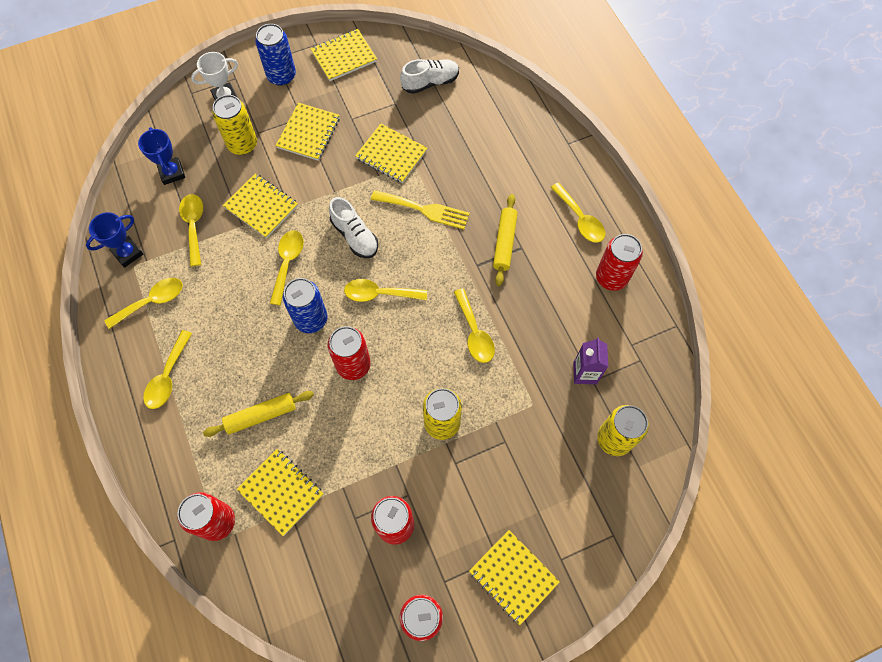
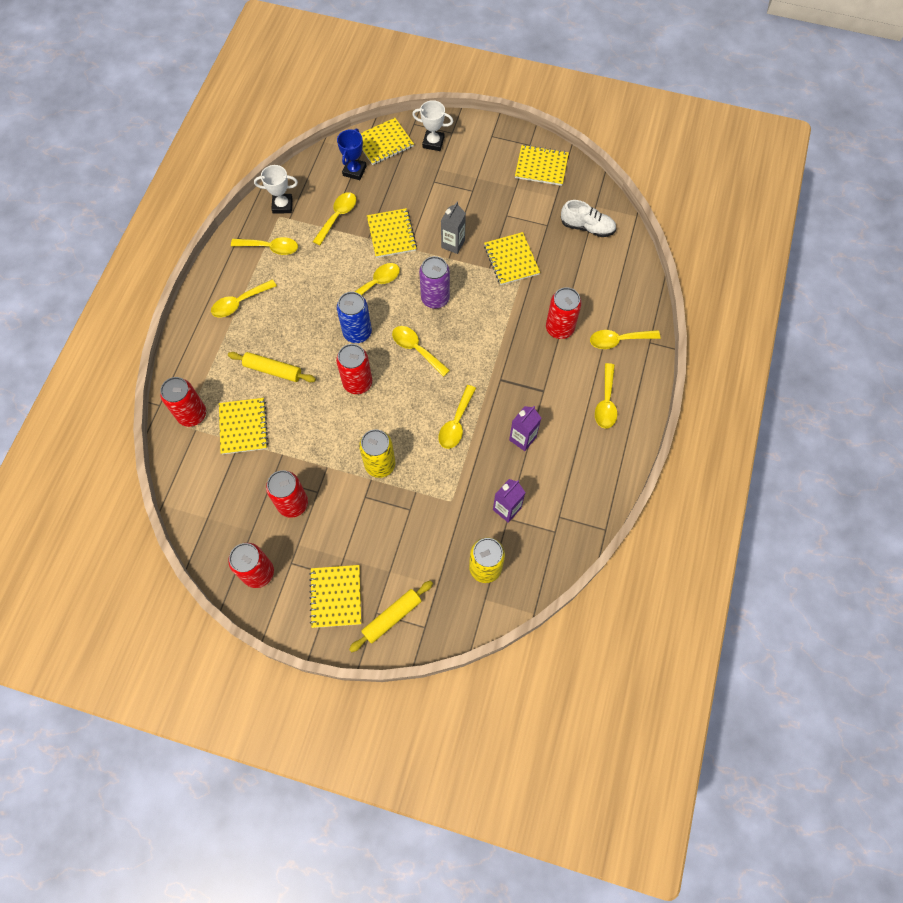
camera: 40 degrees right, 0 degrees up
blue trophy [86,212,143,268] -> white trophy [254,165,298,214]
yellow can [212,95,257,155] -> none
blue can [255,24,296,86] -> none
yellow notebook [276,103,340,161] -> yellow notebook moved to [360,118,414,165]
white shoe [329,197,378,258] -> purple can [419,256,450,309]
yellow fork [371,190,470,229] -> none
yellow rolling pin [493,194,518,286] -> yellow rolling pin moved to [349,581,433,652]
red can [596,234,643,291] -> red can moved to [546,287,582,339]
none -> grey carton [441,202,466,254]
none -> purple carton [509,406,541,451]
none -> yellow spoon [590,330,660,349]

